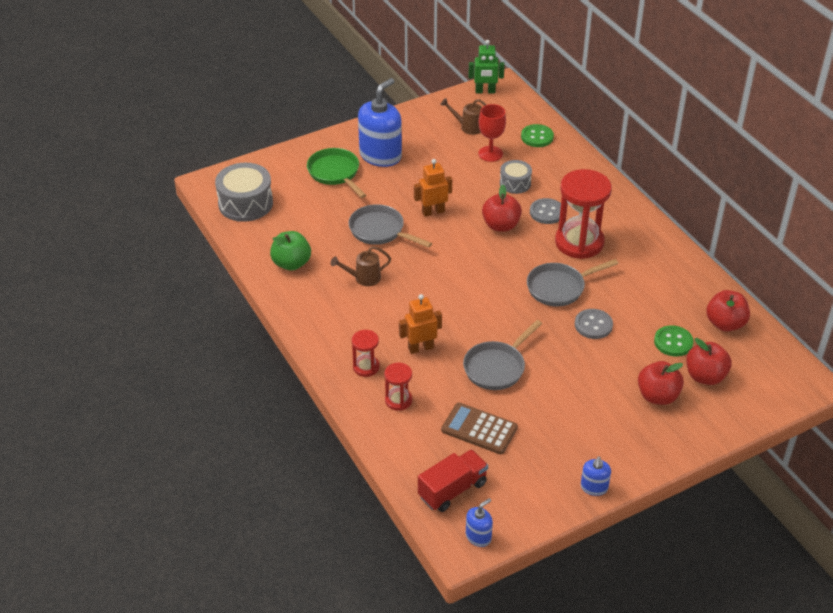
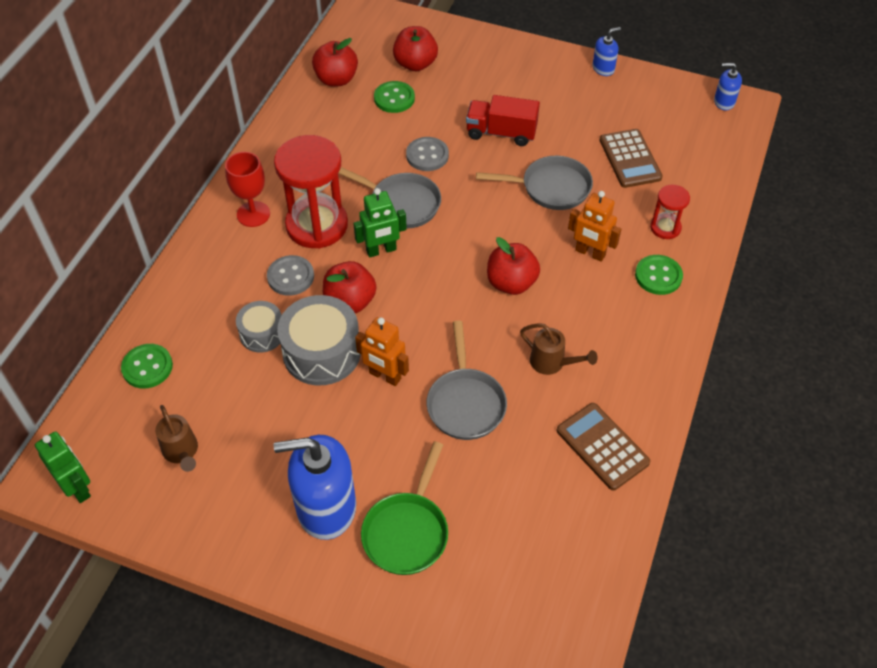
camera: 130 degrees left, 10 degrees up
grey drum [215,163,273,222] -> grey drum moved to [277,295,361,385]
green apple [270,231,311,271] -> brown calculator [557,403,650,491]
red hourglass [352,330,380,377] -> green button [635,255,683,295]
red truck [418,449,488,512] -> red truck moved to [466,95,540,146]
red goblet [478,104,506,162] -> red goblet moved to [225,152,270,227]
red apple [638,361,684,405] -> red apple moved to [487,237,540,295]
none -> green robot [353,188,407,257]

